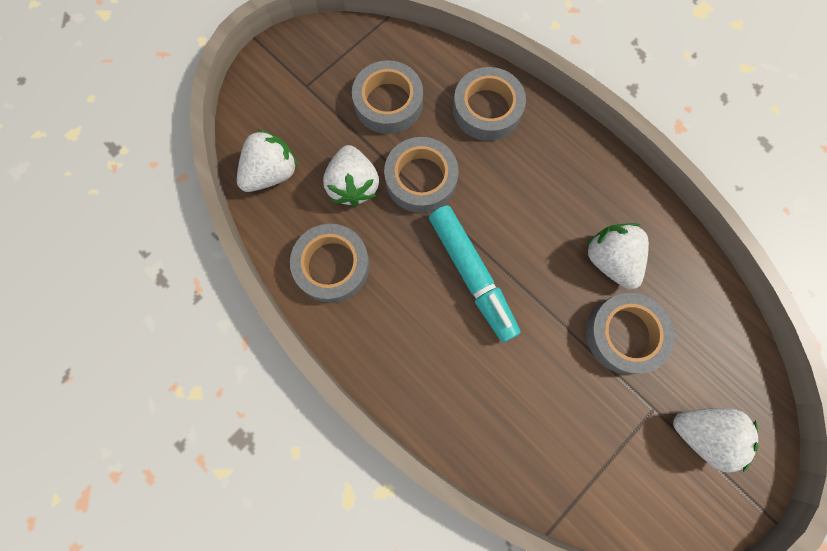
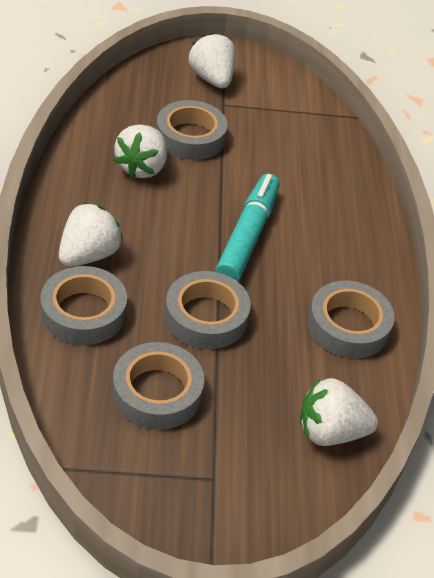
camera: 140 degrees left, 30 degrees down
white strawberry [323,145,379,207] -> white strawberry moved to [59,202,123,267]

